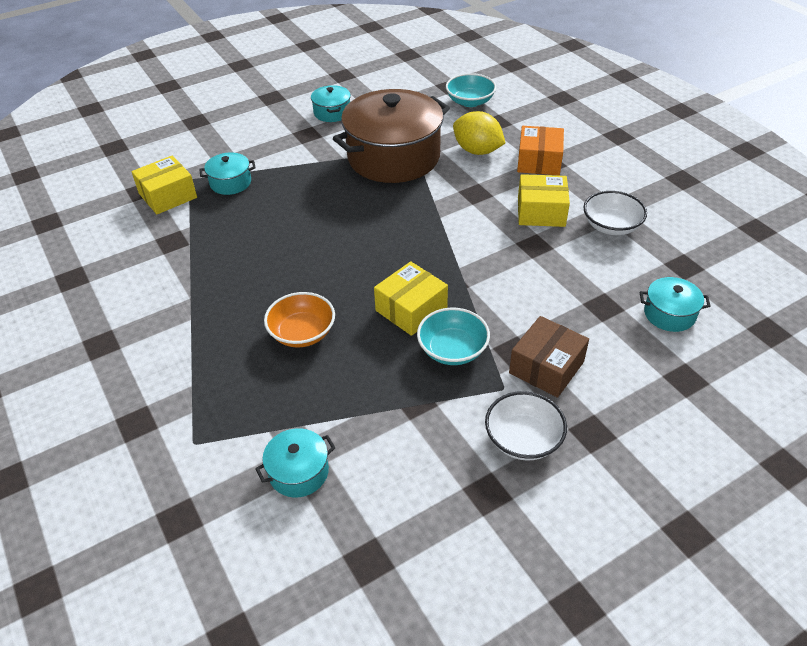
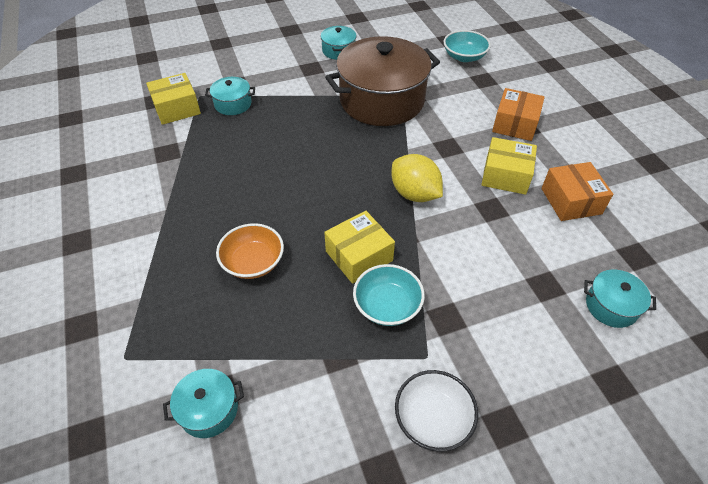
camera: 10 degrees right, 5 degrees up
yellow lemon [453,111,505,155] -> yellow lemon moved to [391,154,443,202]
brown box [509,316,589,398] -> none
white bowl [583,191,647,235] -> orange box [541,162,613,221]

